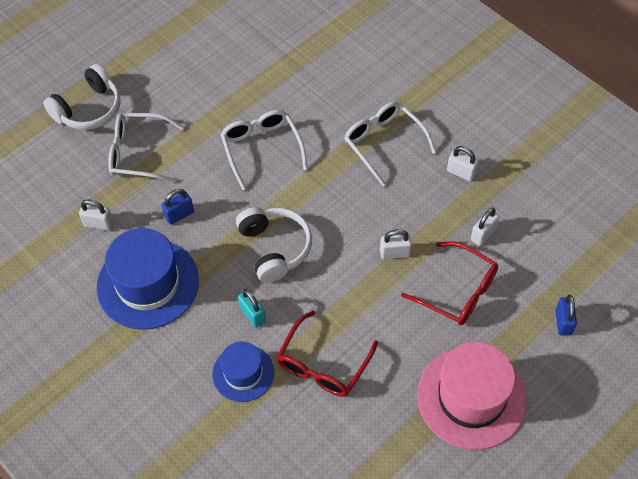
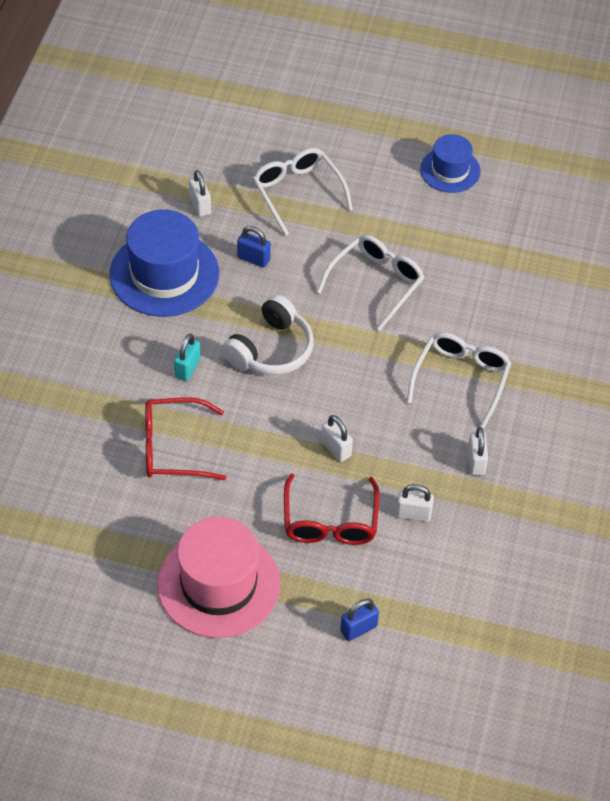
camera: 55 degrees right, 5 degrees down
white headphones [43,64,121,130] -> none
blue hat [212,342,274,402] -> blue hat moved to [420,134,480,193]

